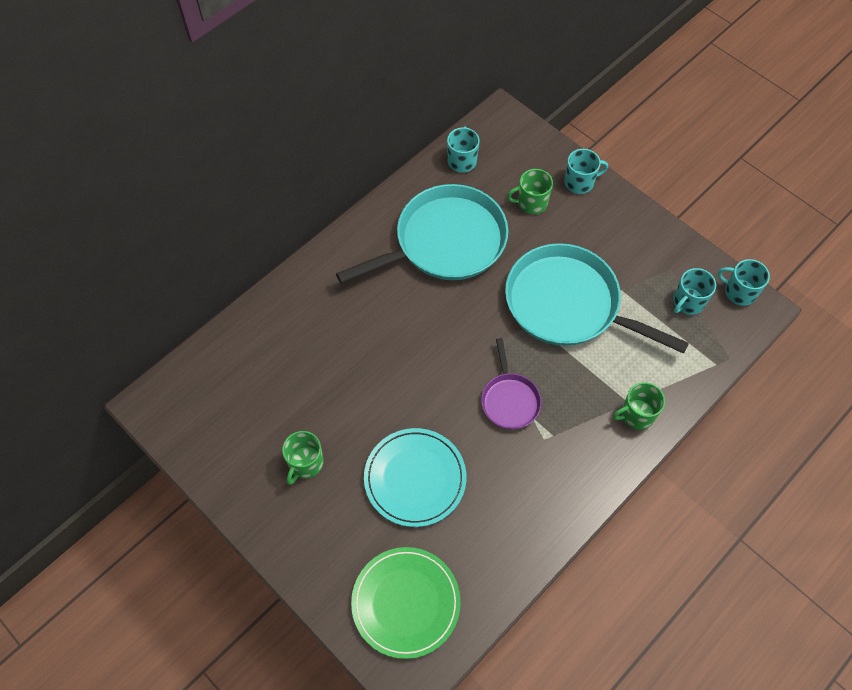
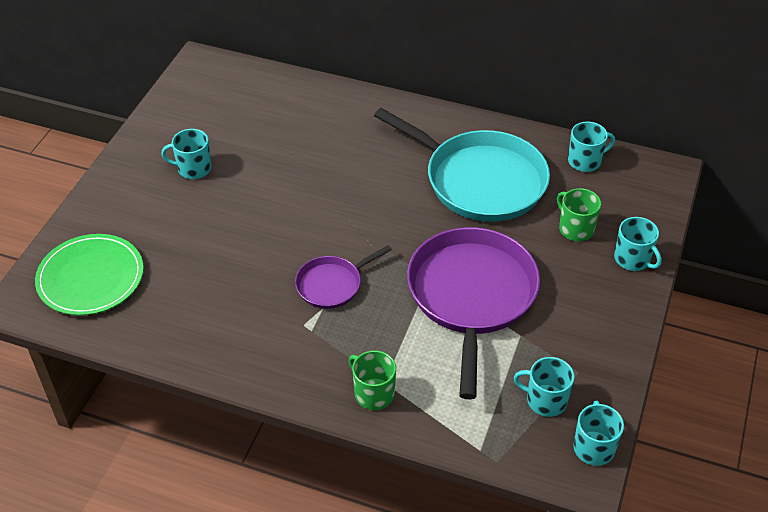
camera: 65 degrees right, 15 degrees down
green mug [282,431,324,485] -> turquoise mug [161,129,211,179]
turquoise plate [364,428,467,527] -> none
turquoise pan [505,243,689,354] -> purple pan [407,227,540,399]

